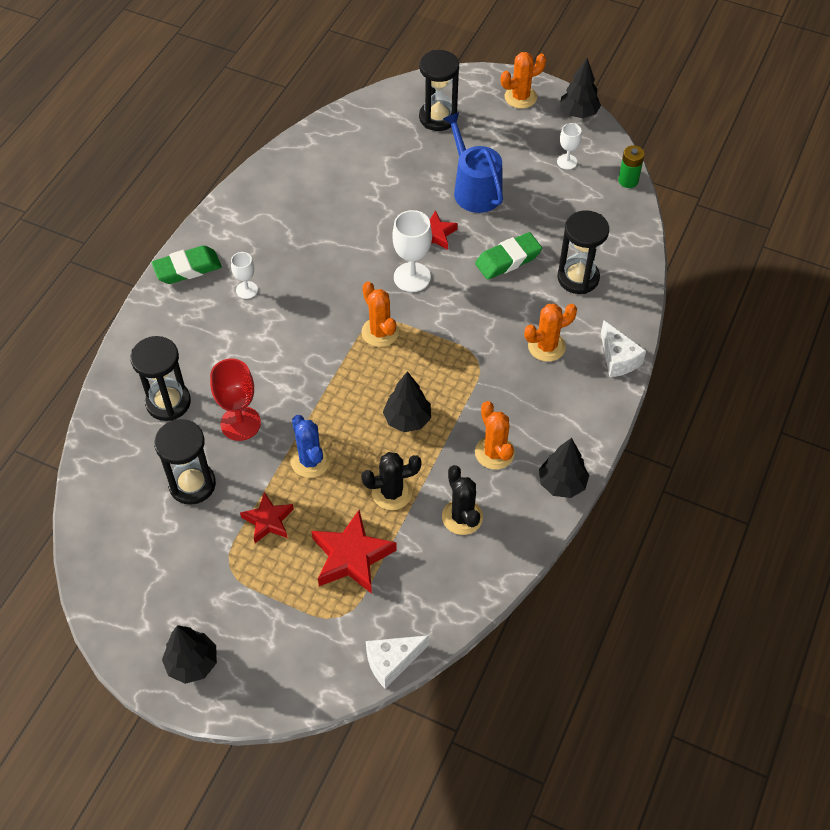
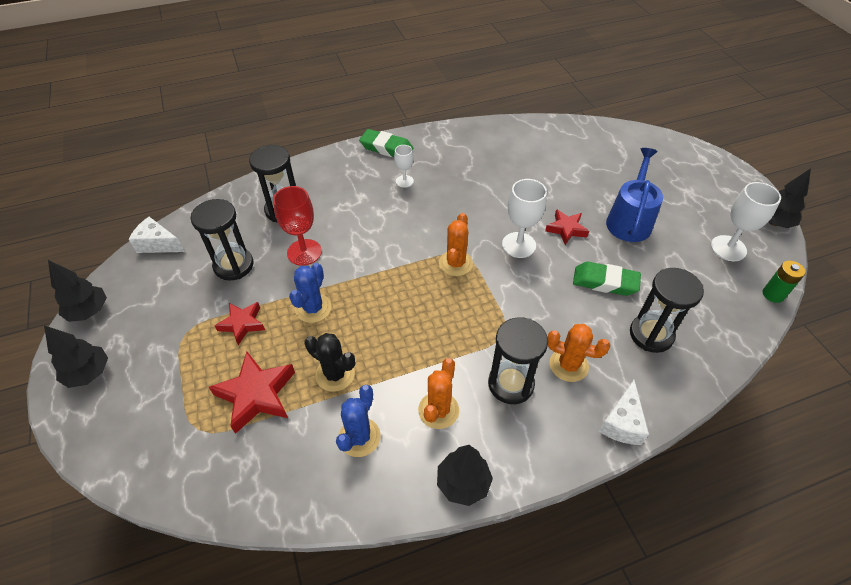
camera: 45 degrees right, 5 degrees down
white cheese [366,635,429,689] -> white cheese moved to [128,217,184,253]
black tree [383,371,431,432] -> black tree moved to [48,260,107,322]
black hourglass [419,50,459,131] -> black hourglass moved to [488,317,548,404]
black cactus [442,465,483,535] -> blue cactus [336,385,381,457]
orange cactus [501,52,546,109] -> none
white goblet [557,123,582,170] -> white goblet [711,182,781,261], size x1.71

